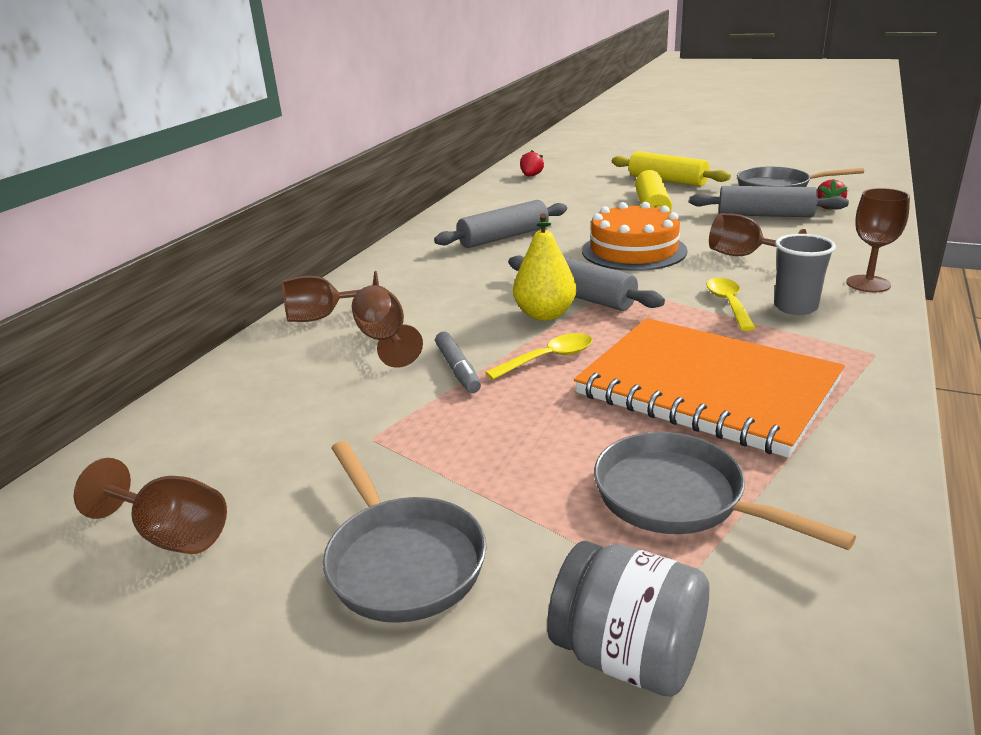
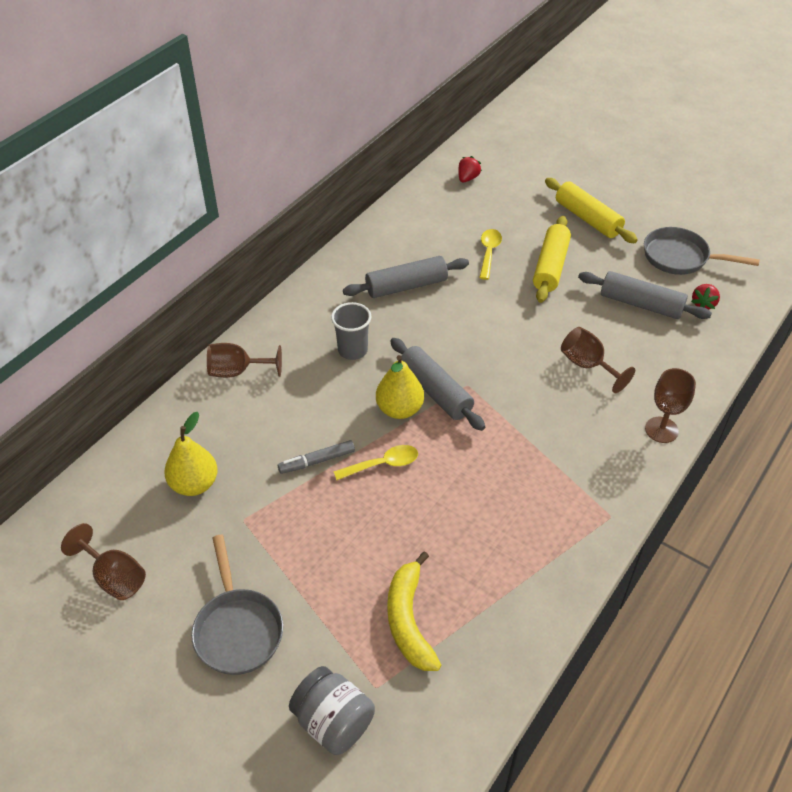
camera: 10 degrees right, 20 degrees up
brown goblet [352,285,423,368] -> none
grey marker [435,332,481,393] -> grey marker turned 75 degrees clockwise [278,440,355,474]
orange notebook [574,318,845,458] -> none
orange cake [582,202,687,271] -> none
grey pan [594,432,856,550] -> yellow banana [387,551,441,671]
yellow spoon [706,278,756,331] -> yellow spoon moved to [479,229,502,280]
grey cup [774,234,836,315] -> grey cup moved to [331,302,371,360]
none -> yellow pear [164,412,218,496]

